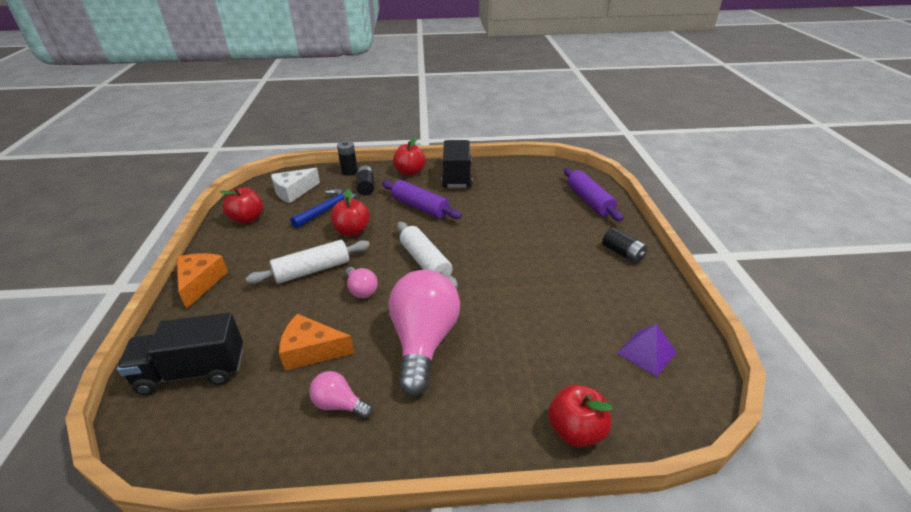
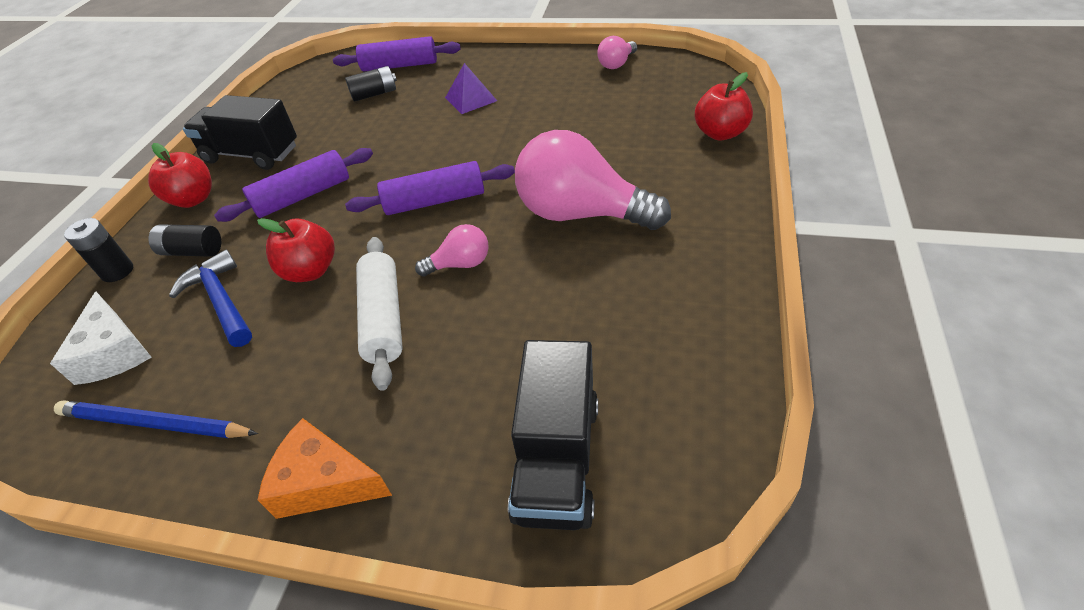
camera: 70 degrees left, 10 degrees up
red apple [219,187,263,224] -> blue pencil [54,400,258,438]
orange cheese [279,314,354,371] -> none
pink light bulb [309,371,373,419] -> pink light bulb moved to [597,36,637,69]
white rolling pin [397,222,458,289] -> purple rolling pin [345,161,515,215]
black battery [602,228,648,263] -> black battery moved to [345,66,397,102]
purple pyramid [617,324,677,377] -> purple pyramid moved to [445,63,497,114]

